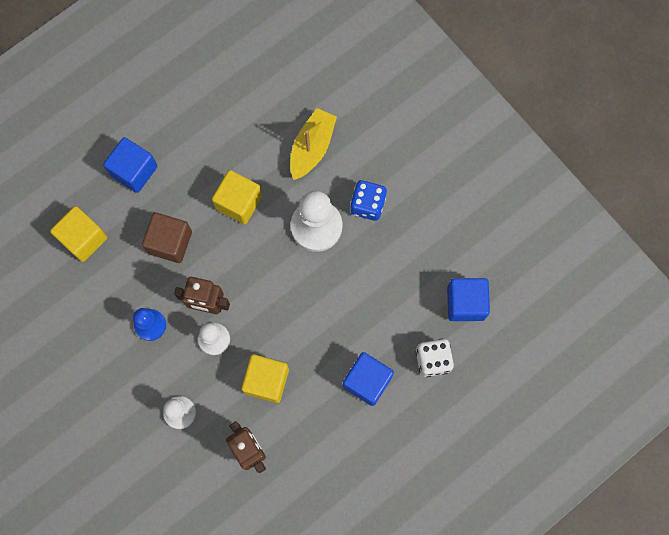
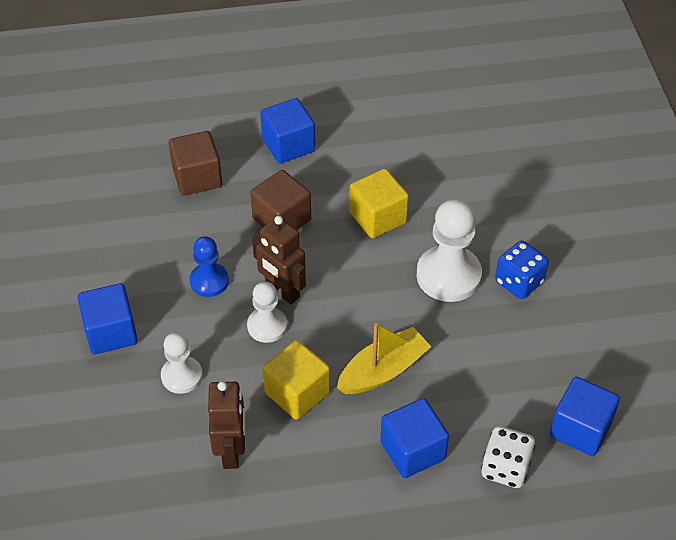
camera: 30 degrees right, 25 degrees down
yellow cube [50,206,107,262] -> brown cube [169,131,222,196]
yellow boat [290,108,337,180] -> yellow boat moved to [337,323,431,394]
none -> blue cube [77,283,138,354]

